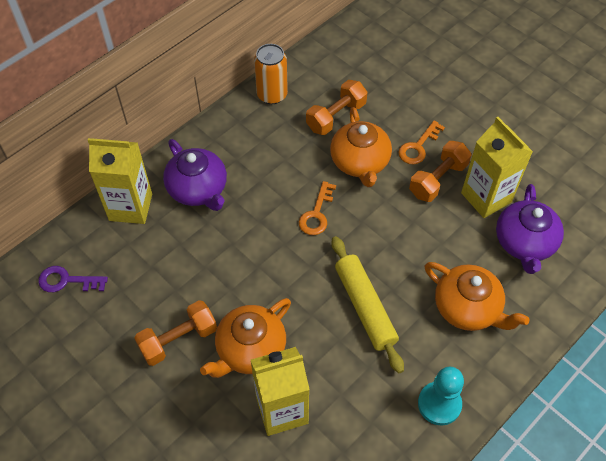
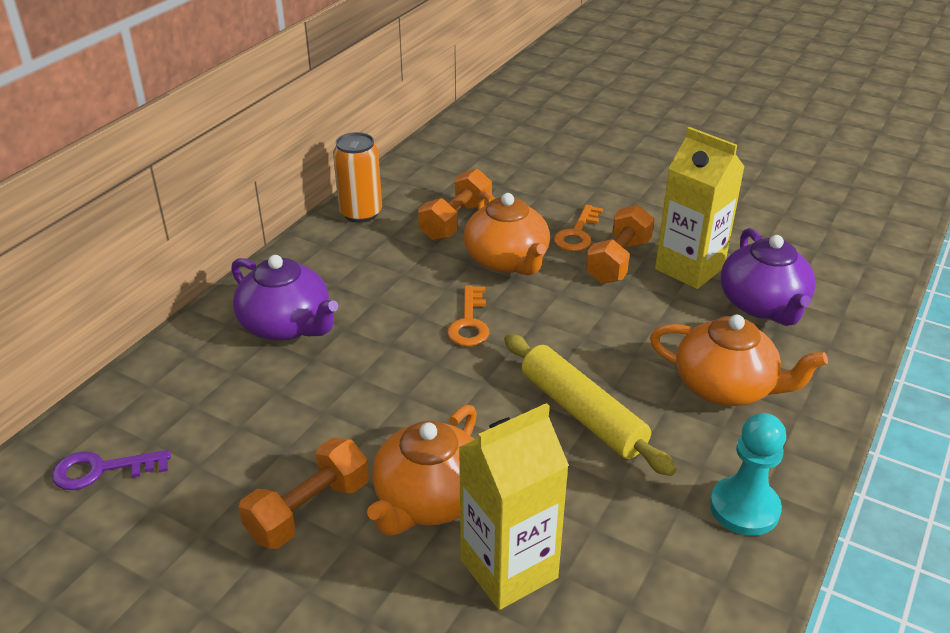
camera: 15 degrees left, 20 degrees down
yellow carton [88,138,152,224] -> none

